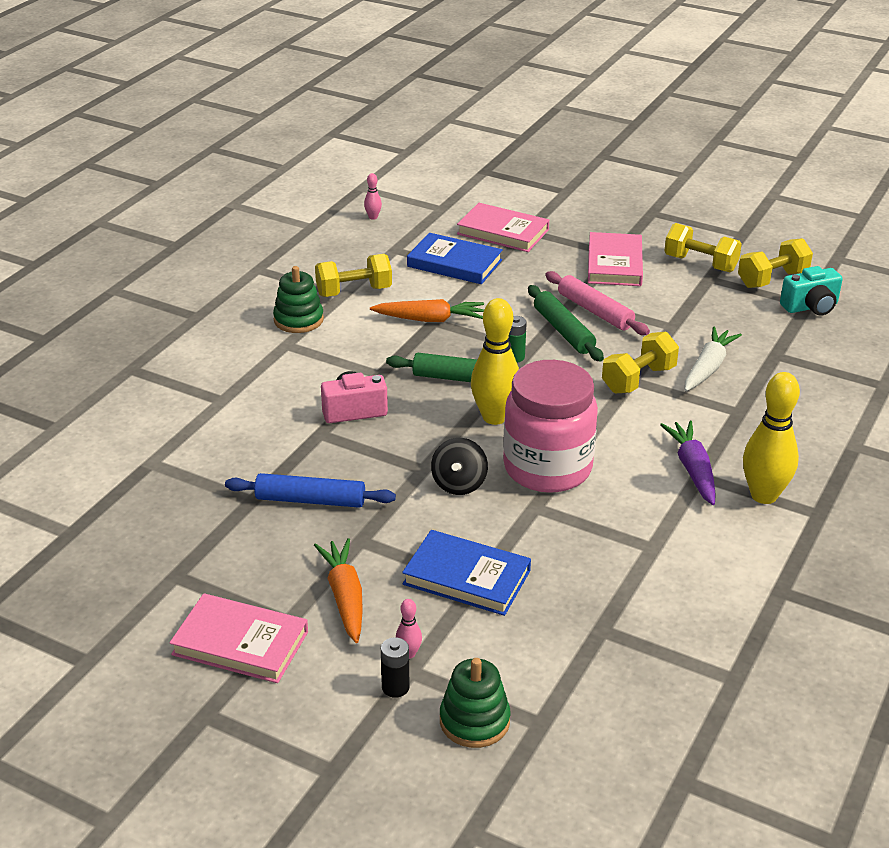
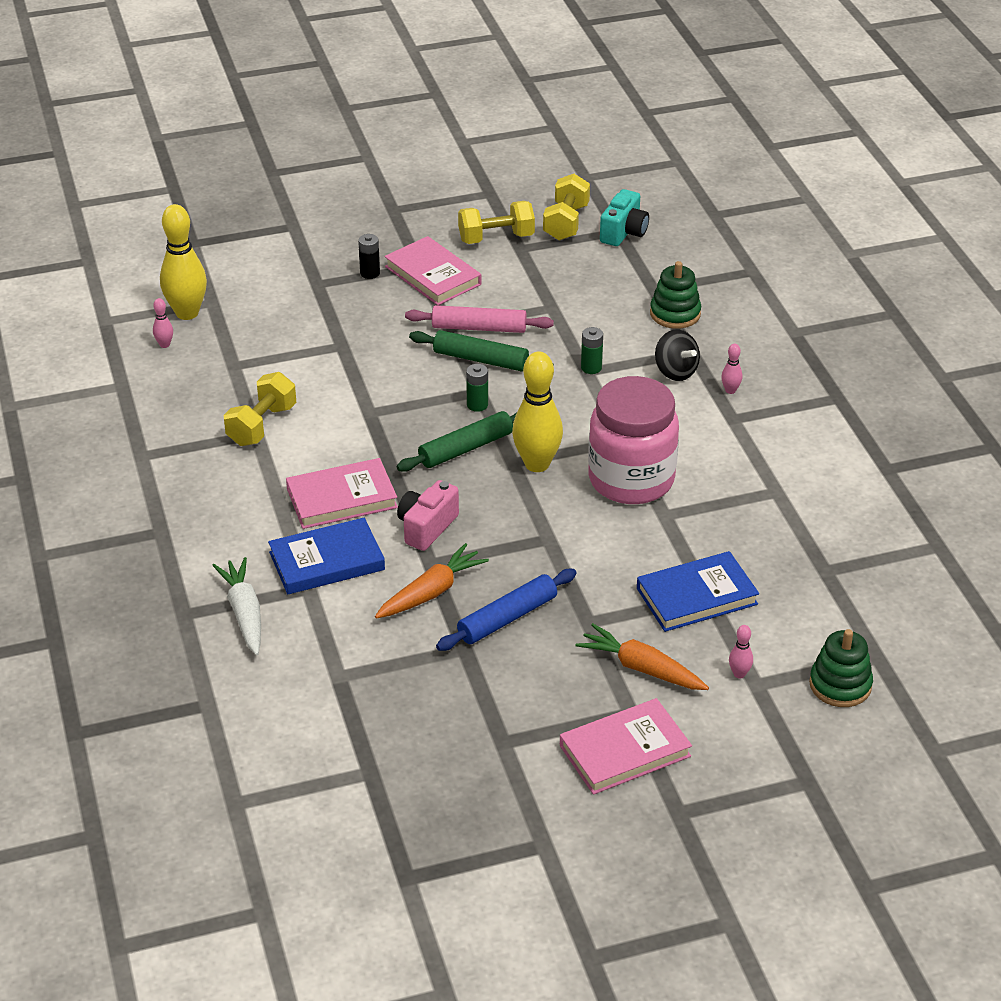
camera: 45 degrees left, 5 degrees up
green stacking toy [273,266,324,333] -> green stacking toy moved to [650,261,701,329]
orange carrot [370,299,484,322] -> orange carrot moved to [375,543,489,619]
black battery [381,637,409,698] -> black battery moved to [358,234,380,279]
blue book [407,233,503,284] -> blue book moved to [268,518,385,594]
black spinning top [431,438,488,495] -> black spinning top moved to [655,330,700,381]
pink book [457,203,549,252] -> pink book moved to [286,458,398,529]
yellow dumbbell [602,332,679,393] -> green battery [581,327,603,374]
purple carrot [660,421,716,505] -> none
white carrot [685,327,742,391] -> white carrot moved to [212,557,261,655]
yellow bowling pin [743,372,800,504] -> yellow bowling pin moved to [160,204,207,320]
none -> pink bowling pin [721,344,742,394]

